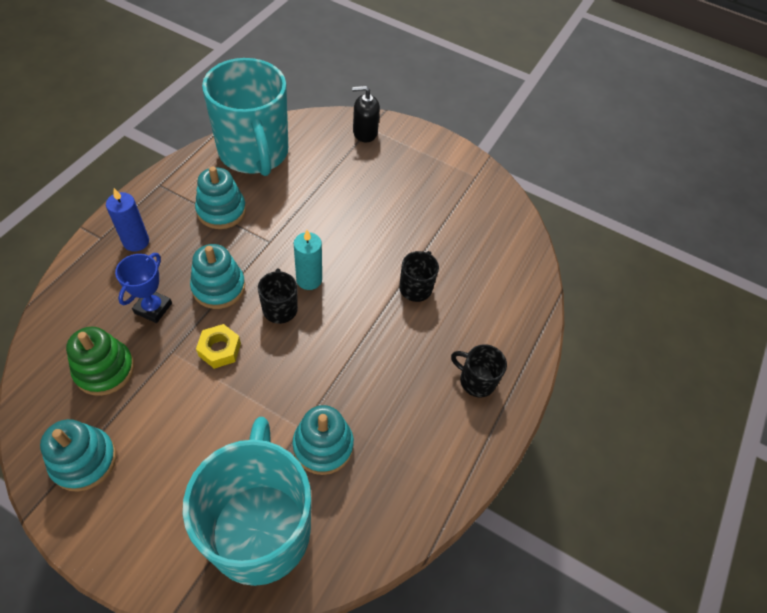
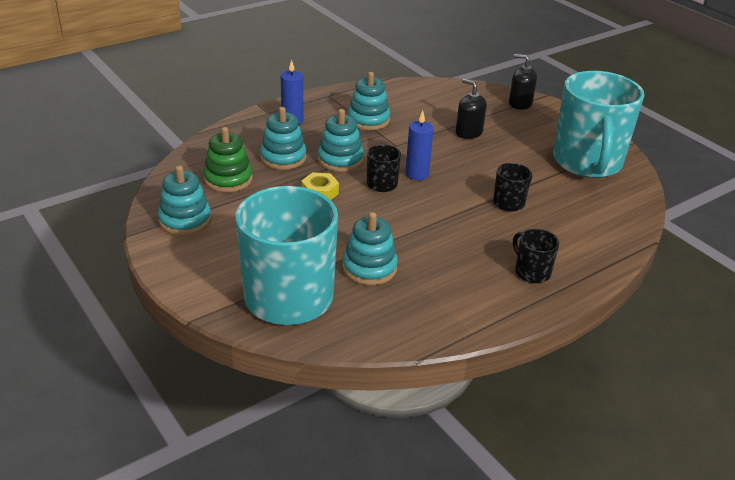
camera: 30 degrees right, 20 degrees down
blue trophy [115,253,172,323] -> turquoise stacking toy [260,107,307,170]
turquoise mug [202,58,288,176] -> turquoise mug moved to [553,71,644,178]
turquoise candle [294,230,322,290] -> blue candle [405,111,433,180]
none -> black soap dispenser [456,79,487,139]

